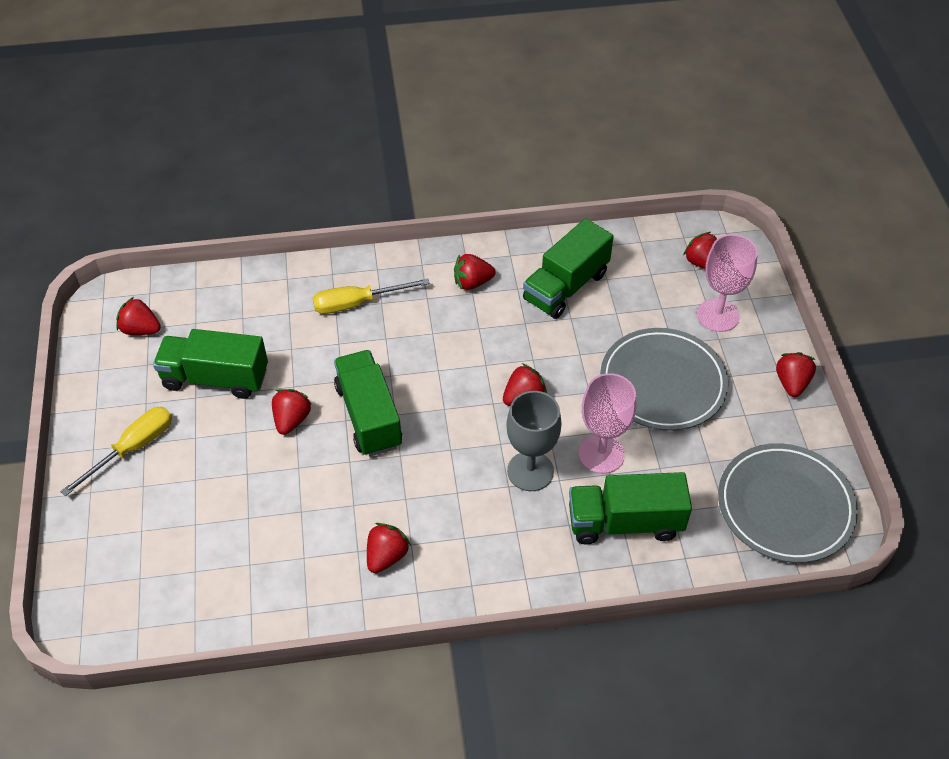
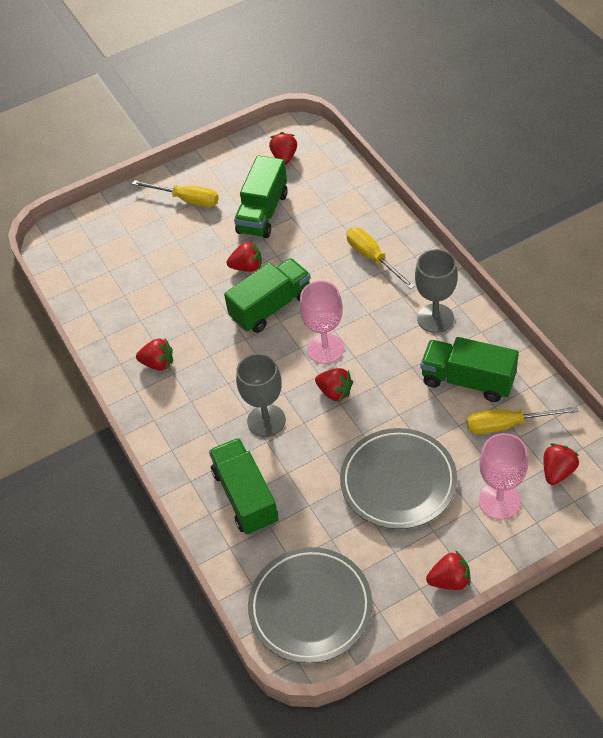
camera: 75 degrees right, 0 degrees up
green truck [153,329,268,399] -> green truck turned 150 degrees counterclockwise [234,155,287,238]
red strawberry [454,254,496,290] -> grey goblet [415,249,458,333]
pink goblet [578,373,637,474] -> pink goblet moved to [300,281,344,364]
none -> yellow screwdriver [467,406,578,434]

